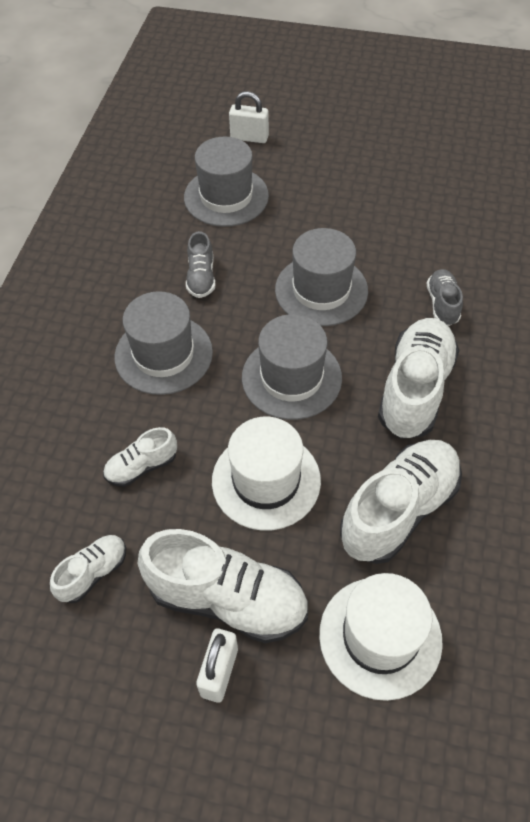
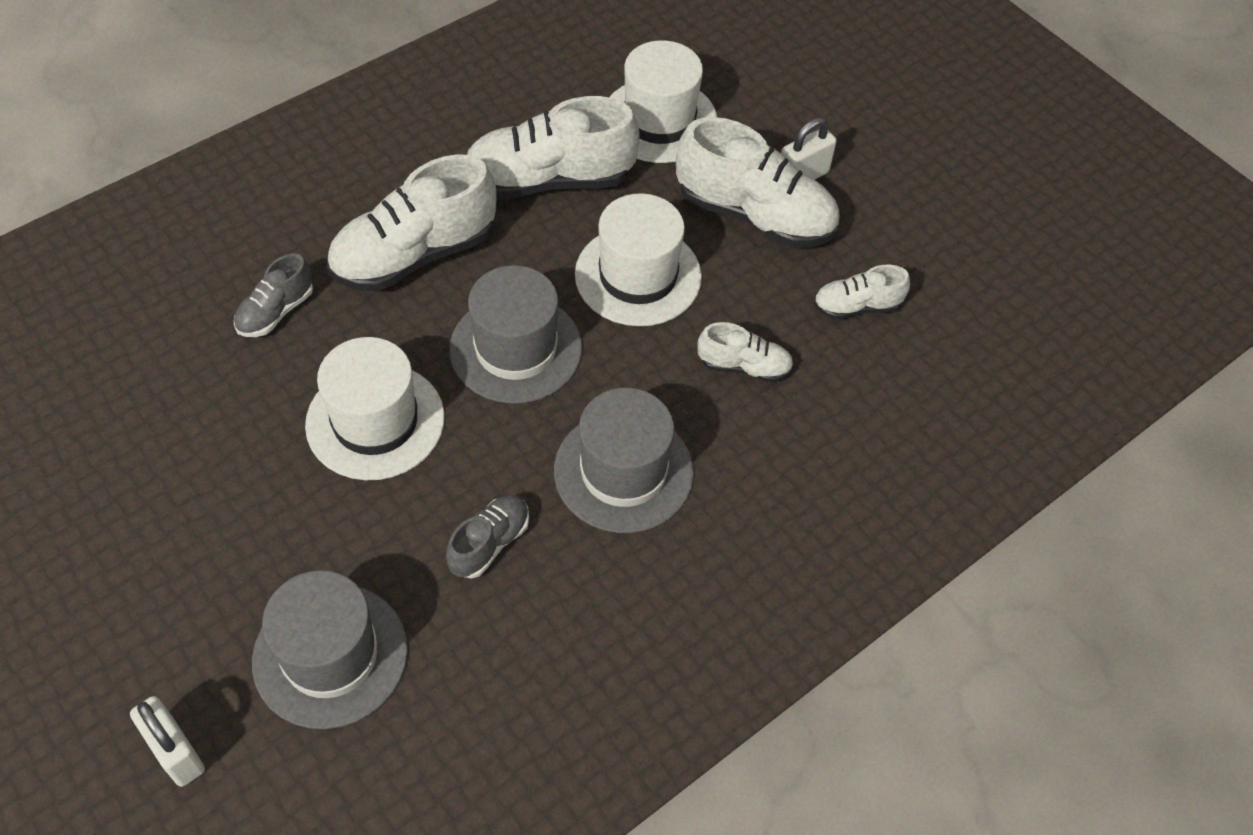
camera: 145 degrees left, 0 degrees up
white shoe [138,529,308,643] -> white shoe turned 150 degrees clockwise [676,117,840,248]
grey hat [275,228,368,326] -> white hat [305,337,444,480]

